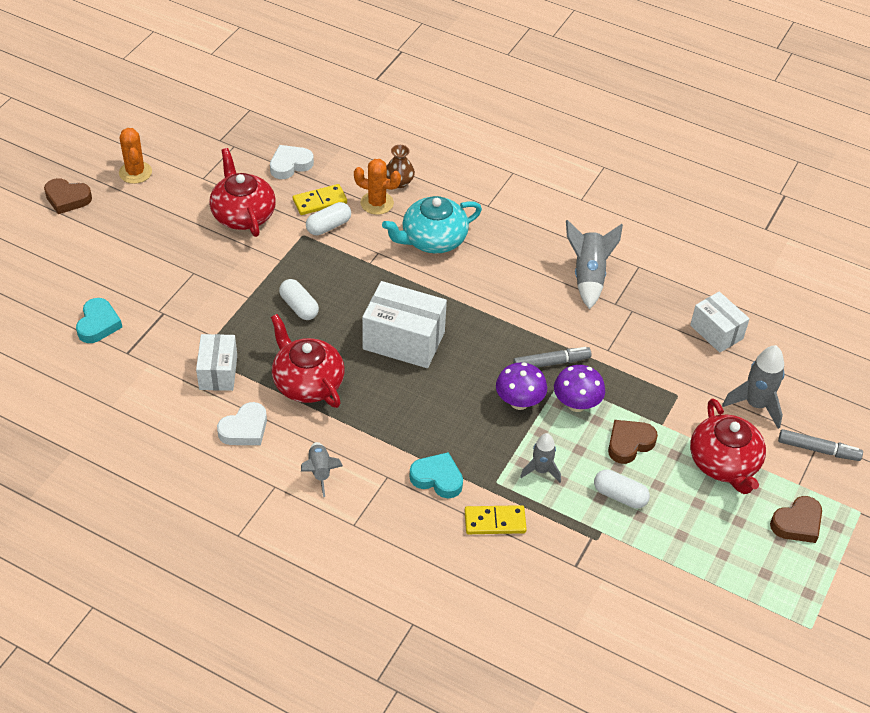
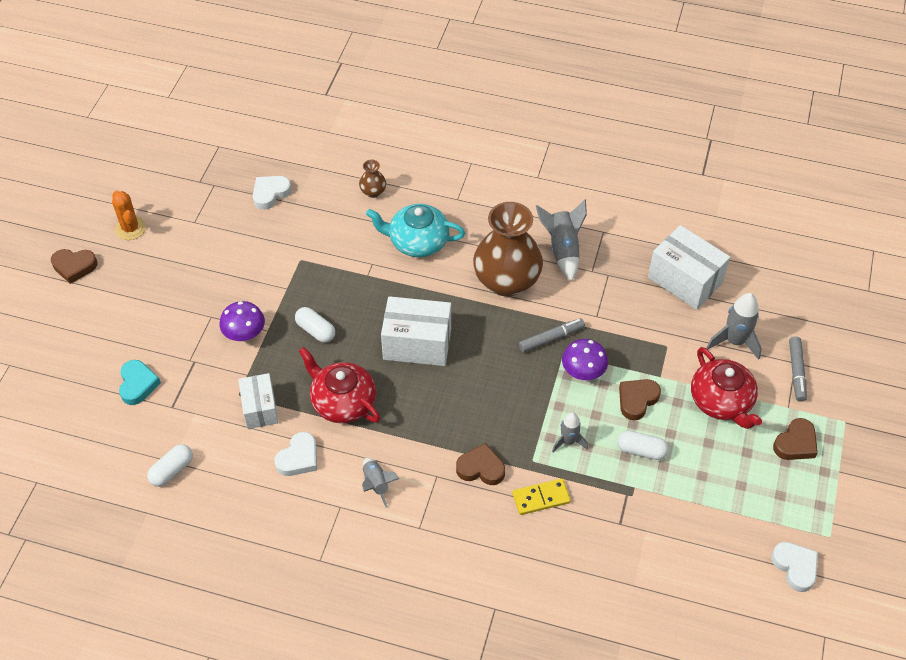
camera: 10 degrees left, 5 degrees up
red teapot [209,148,276,237] -> none
yellow domino [293,184,347,215] -> none
white capsule [306,202,351,235] -> white capsule moved to [147,444,193,487]
orange cactus [354,159,401,215] -> none
turquoise teapot [382,196,482,253] -> turquoise teapot turned 45 degrees clockwise [366,204,465,257]
turquoise heart [410,452,463,498] -> brown heart [456,443,505,485]
purple mushroom [496,362,547,410] -> purple mushroom moved to [220,301,265,342]
white box [690,292,750,353] -> white box [648,225,730,310], size x1.56
grey marker [778,429,863,461] -> grey marker turned 90 degrees clockwise [789,336,807,402]
none -> brown vase [473,202,543,296]
none -> white heart [771,542,818,592]

